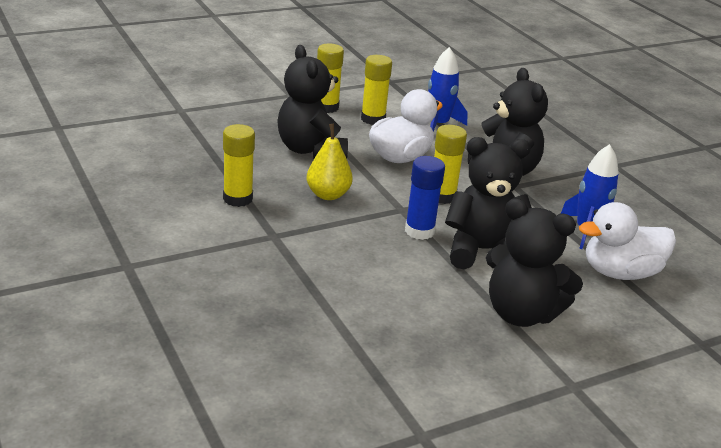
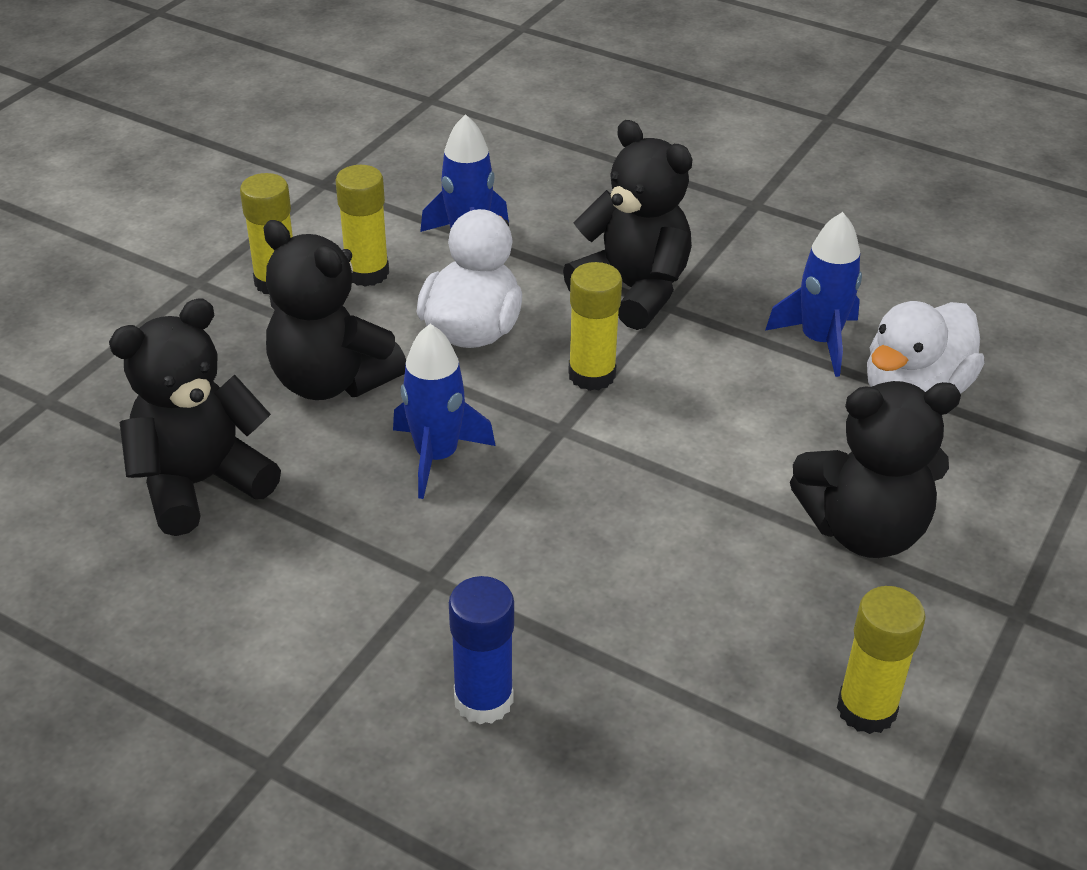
camera: 30 degrees left, 10 degrees up
yellow glue stick [223,124,255,207] -> yellow glue stick moved to [837,586,926,734]
yellow pear [307,124,353,200] -> blue rocket [393,324,496,499]
blue glue stick [405,156,445,240] -> blue glue stick moved to [449,576,514,724]
black teddy bear [445,137,532,270] -> black teddy bear moved to [109,298,281,536]

